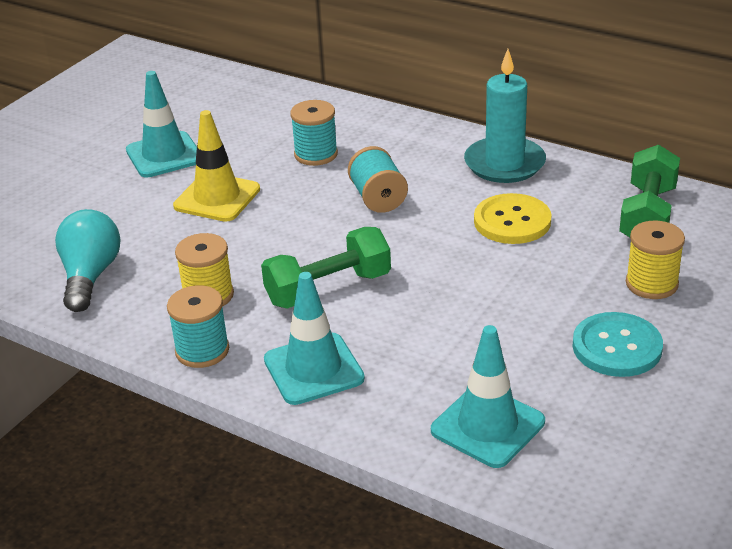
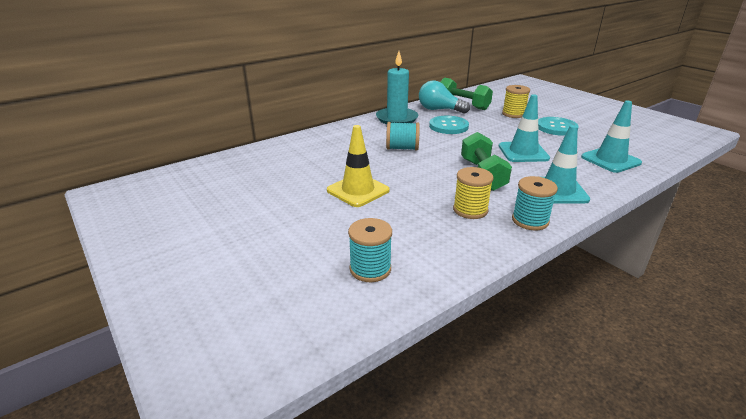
camera: 70 degrees left, 5 degrees down
turquoise light bulb [55,209,121,312] -> turquoise light bulb moved to [419,81,470,114]
turquoise traffic cone [126,71,197,178] -> turquoise traffic cone moved to [499,94,550,162]
turquoise spool [290,100,338,166] -> turquoise spool moved to [348,218,392,282]
yellow button [474,193,551,244] -> turquoise button [429,116,469,134]

